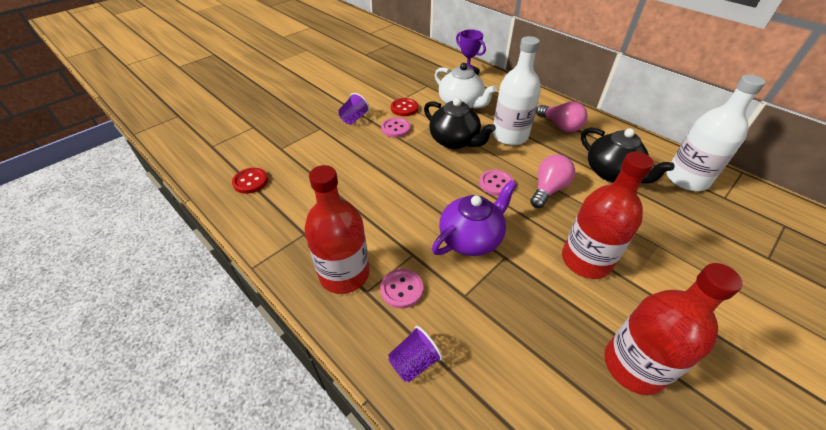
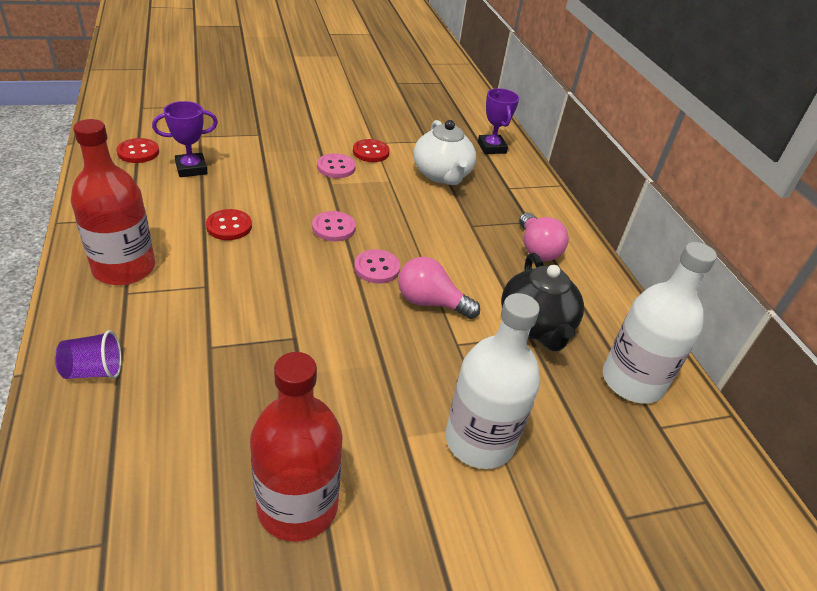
camera: 25 degrees right, 5 degrees down
purple cup [338,93,369,125] -> none
pink button [380,269,423,309] -> pink button moved to [312,211,356,241]
black teapot [424,98,496,149] -> none
purple teapot [432,180,517,256] -> none
white bottle [492,36,541,145] -> white bottle moved to [446,293,540,469]
pink light bulb [530,154,575,208] -> pink light bulb turned 135 degrees counterclockwise [398,257,480,319]
red bottle [562,152,653,279] -> none
none -> purple trophy [152,101,218,177]
none -> red button [206,209,252,240]

